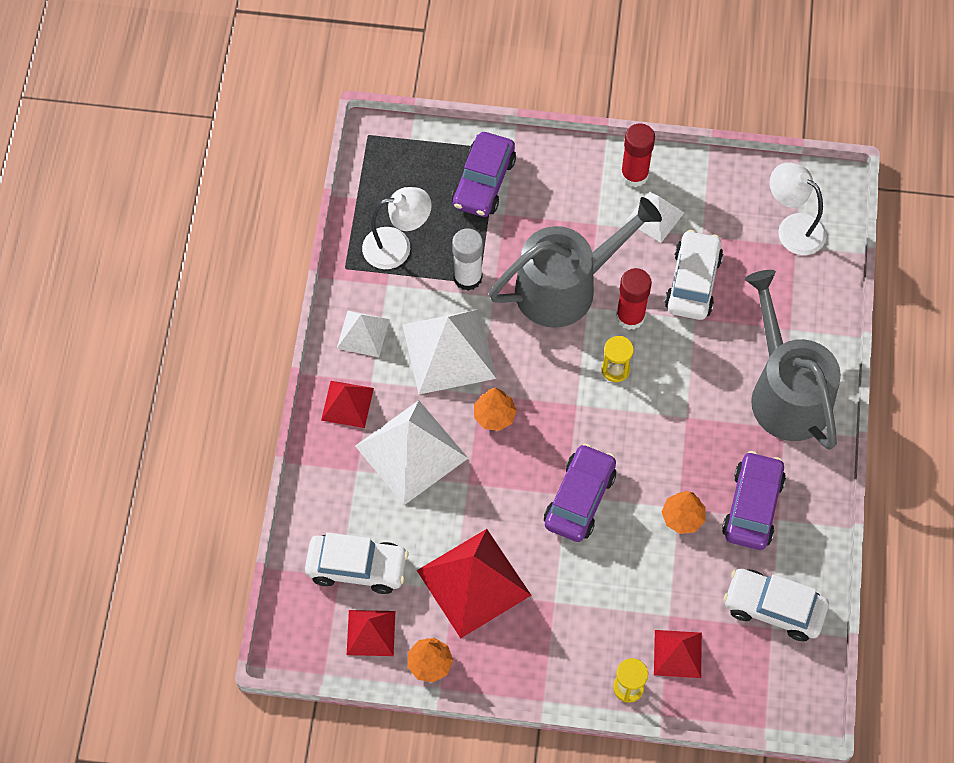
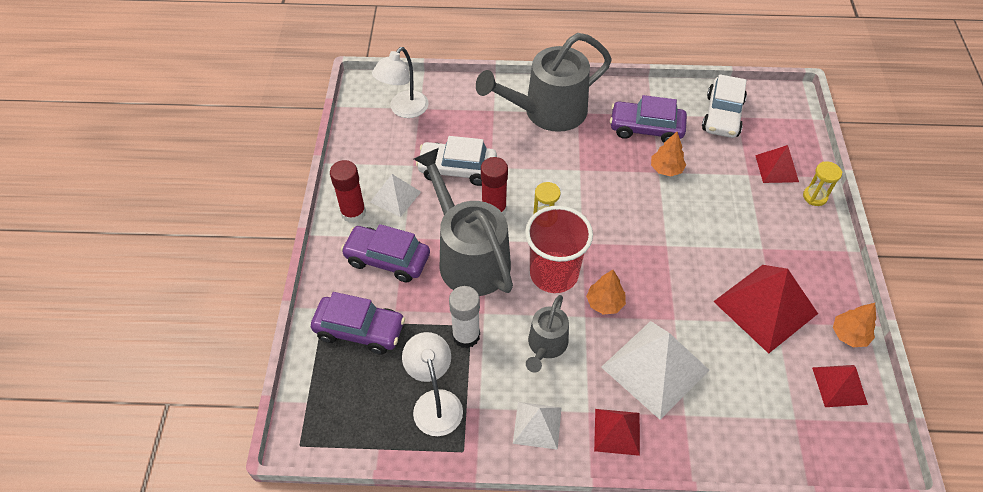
camera: 95 degrees left, 10 degrees down
white car [305,532,408,594] -> none
white pyramid [403,309,497,394] -> grey watering can [526,295,569,372]
purple car [544,444,616,542] -> purple car moved to [341,224,430,282]
none -> red cup [525,206,593,293]

